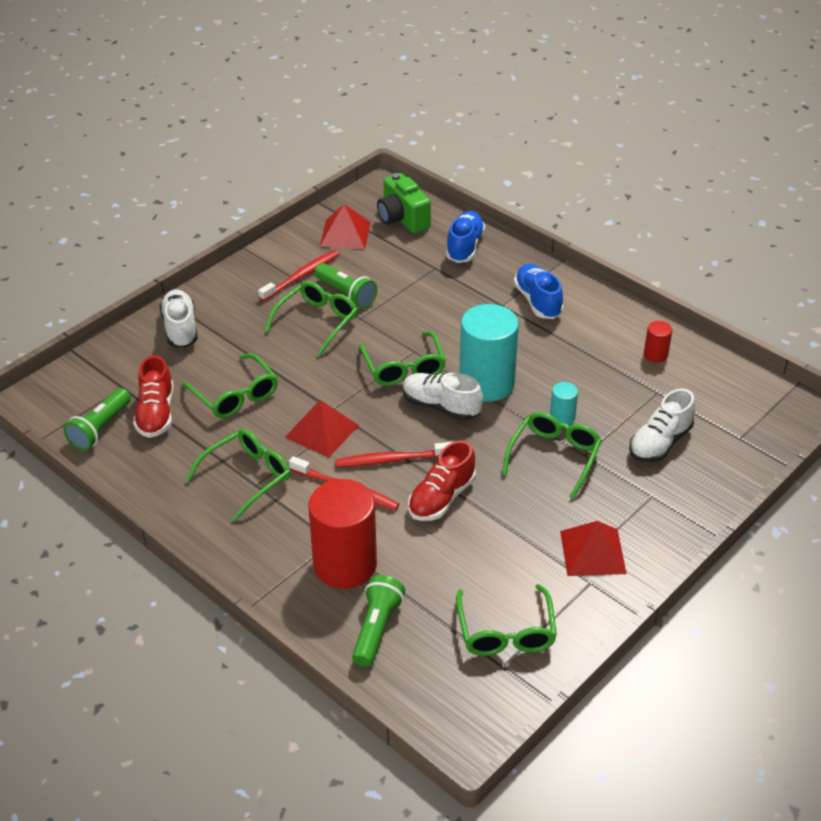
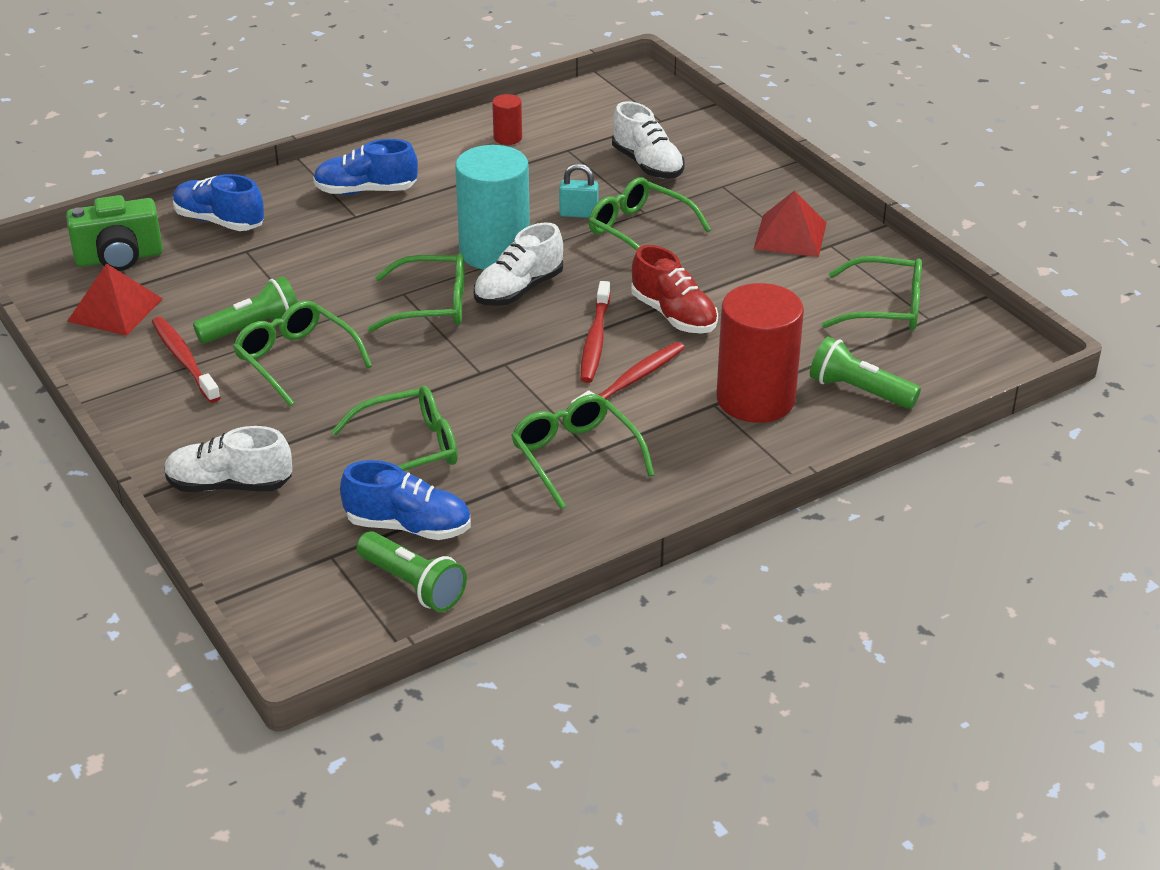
camera: 75 degrees left, 5 degrees down
red shoe [133,355,174,438] -> blue shoe [340,460,471,540]
red pyramid [285,400,359,458] -> none
turquoise cylinder [550,382,578,425] -> turquoise padlock [559,163,599,218]

